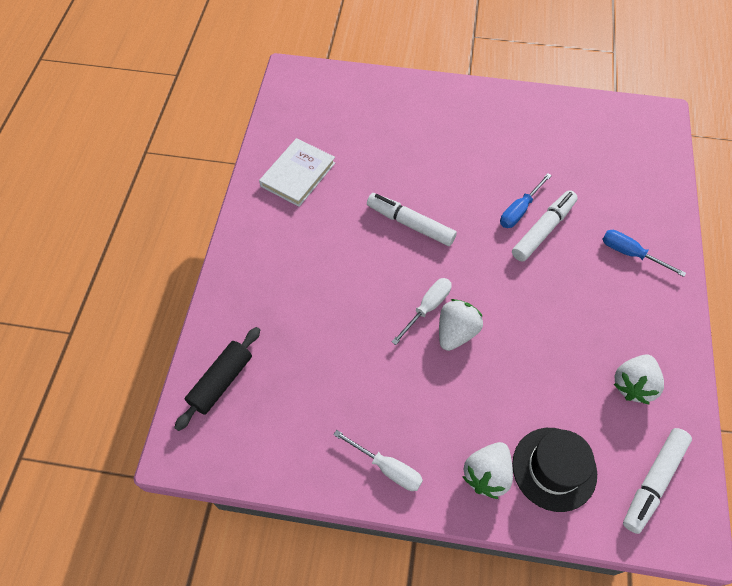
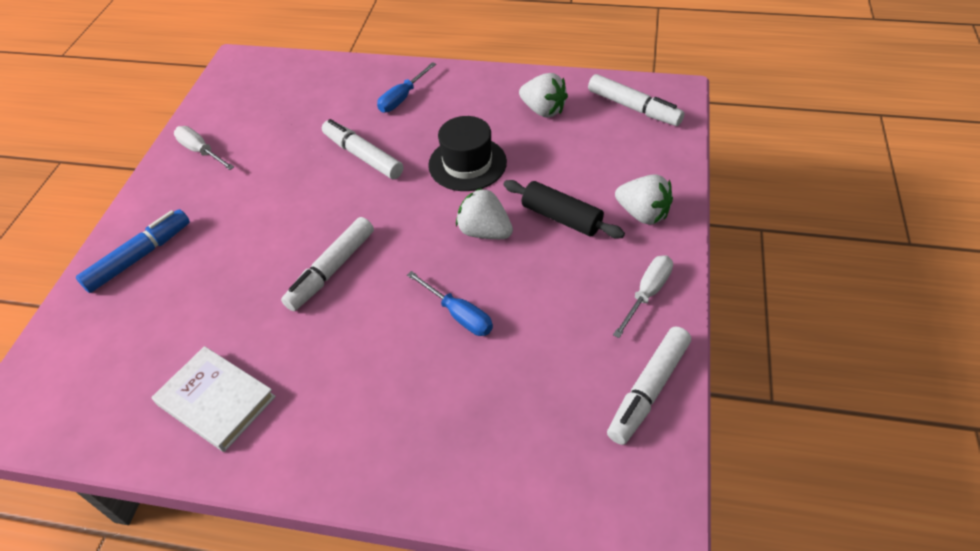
camera: 85 degrees left, 10 degrees down
black rolling pin [174,327,260,431] -> black rolling pin moved to [503,180,625,238]
white screwdriver [392,278,452,345] -> white screwdriver moved to [174,126,234,170]
blue screwdriver [500,173,552,228] -> blue screwdriver moved to [407,271,493,336]
black hat [512,428,597,512] -> black hat moved to [428,116,507,191]
none -> blue marker [76,209,190,293]
none -> white marker [607,327,691,445]

